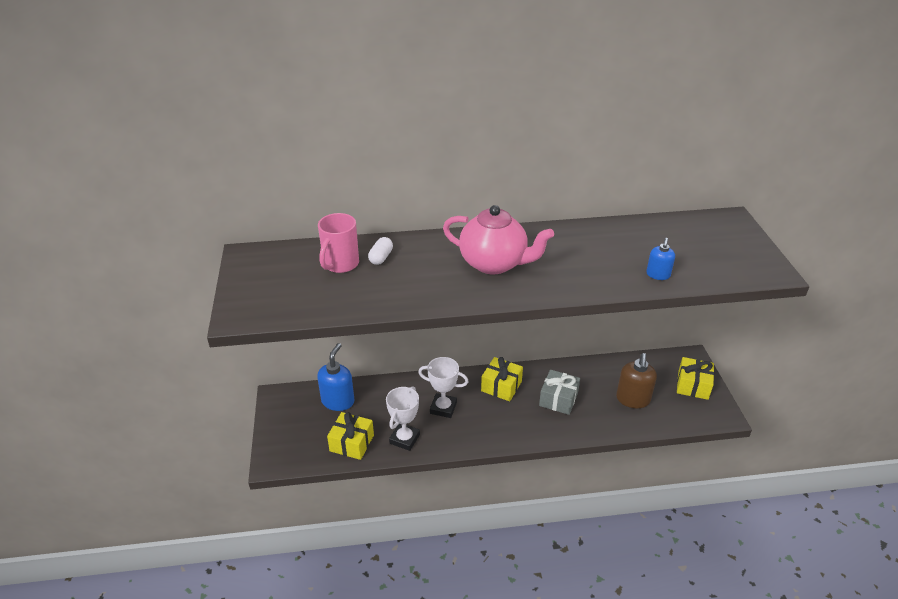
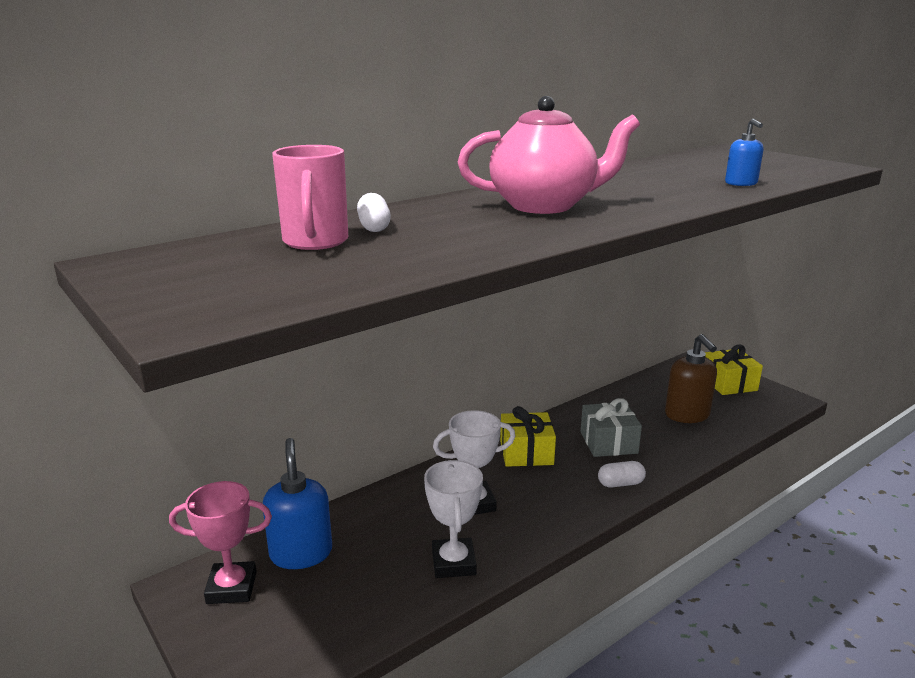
camera: 30 degrees left, 15 degrees down
yellow gift [327,412,374,460] -> none
none -> pink trophy [169,481,272,604]
none -> white capsule [598,461,646,488]

